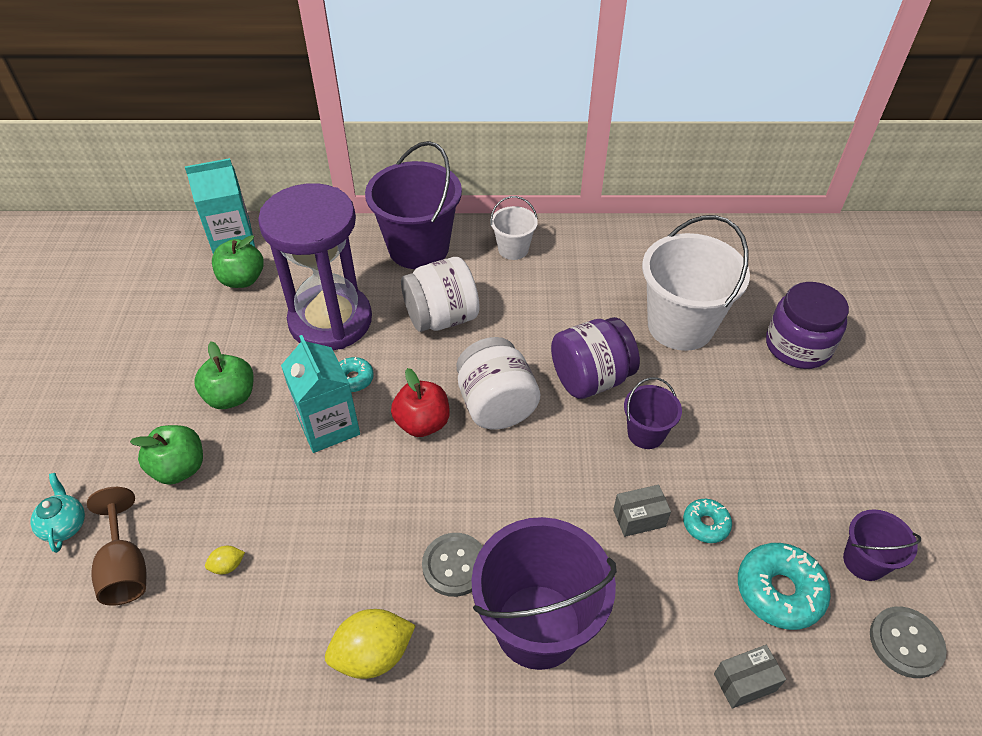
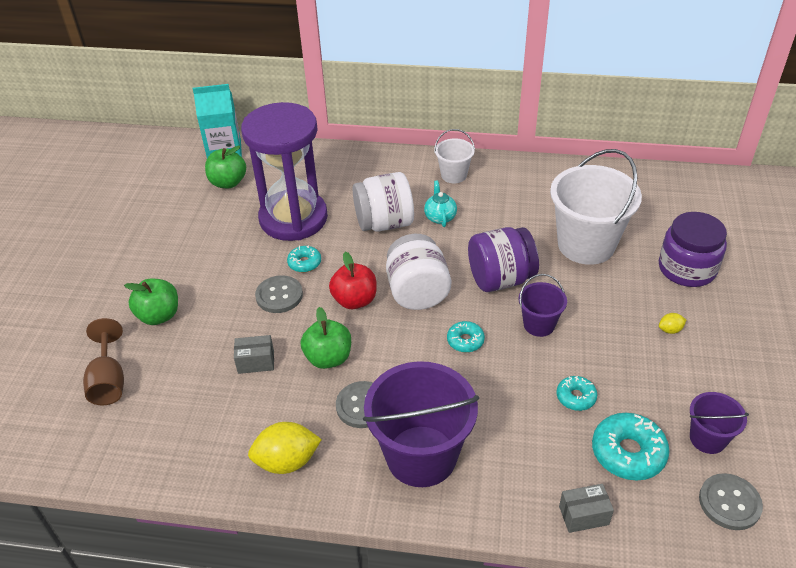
camera: 10 degrees right, 5 degrees down
turquoise teapot [30,473,85,553] -> turquoise teapot moved to [424,180,457,227]
green apple [194,341,254,409] -> green apple moved to [301,307,351,369]
yellow lemon [205,546,245,575] -> yellow lemon moved to [659,313,686,334]
turquoise carton [281,335,360,453] -> grey button [255,275,303,313]
purple bucket [365,141,462,269] -> none
grey box [613,485,671,537] -> grey box moved to [234,335,274,374]
none -> turquoise donut [447,321,485,352]

